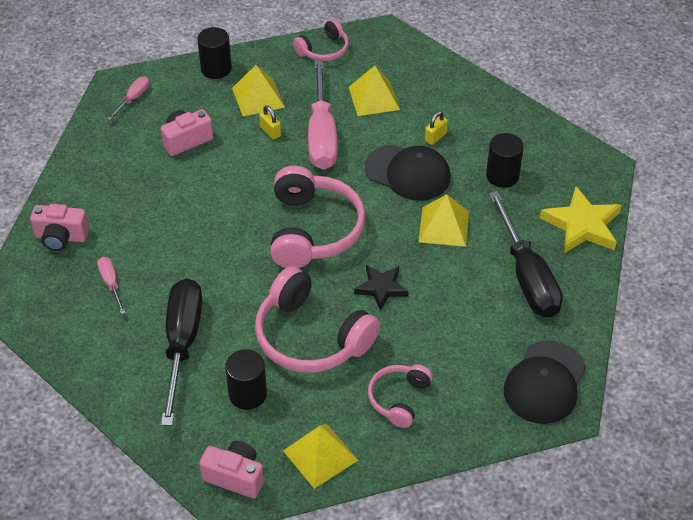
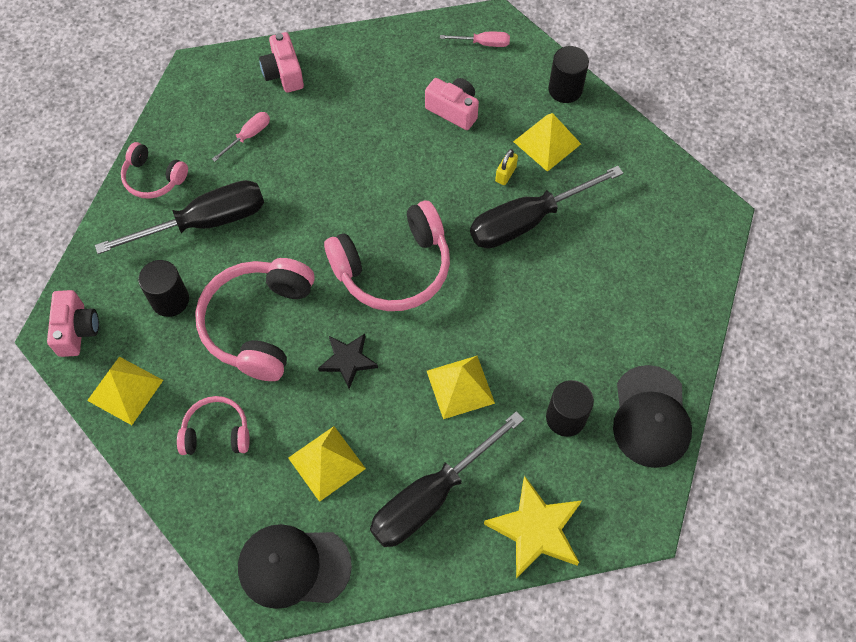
camera: 65 degrees right, 15 degrees up
pink headphones [293,19,349,61] -> pink headphones moved to [121,142,188,199]
pink screwdriver [308,60,338,169] -> black screwdriver [470,166,623,249]
yellow pyramid [349,66,400,116] -> yellow pyramid moved to [288,426,366,502]
black cap [365,145,450,201] -> black cap moved to [613,365,692,468]
yellow padlock [425,111,448,145] -> none

